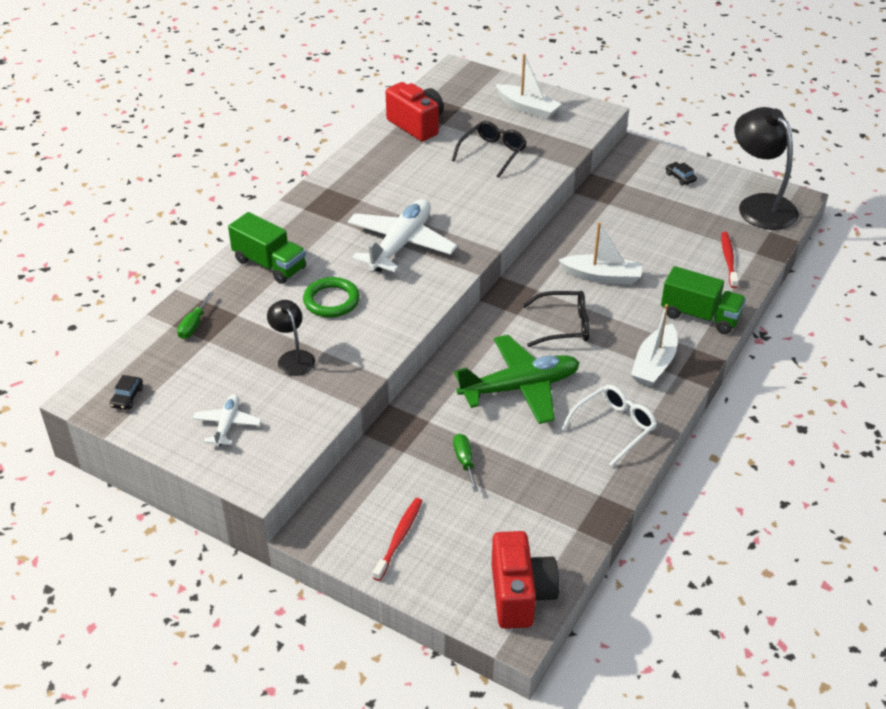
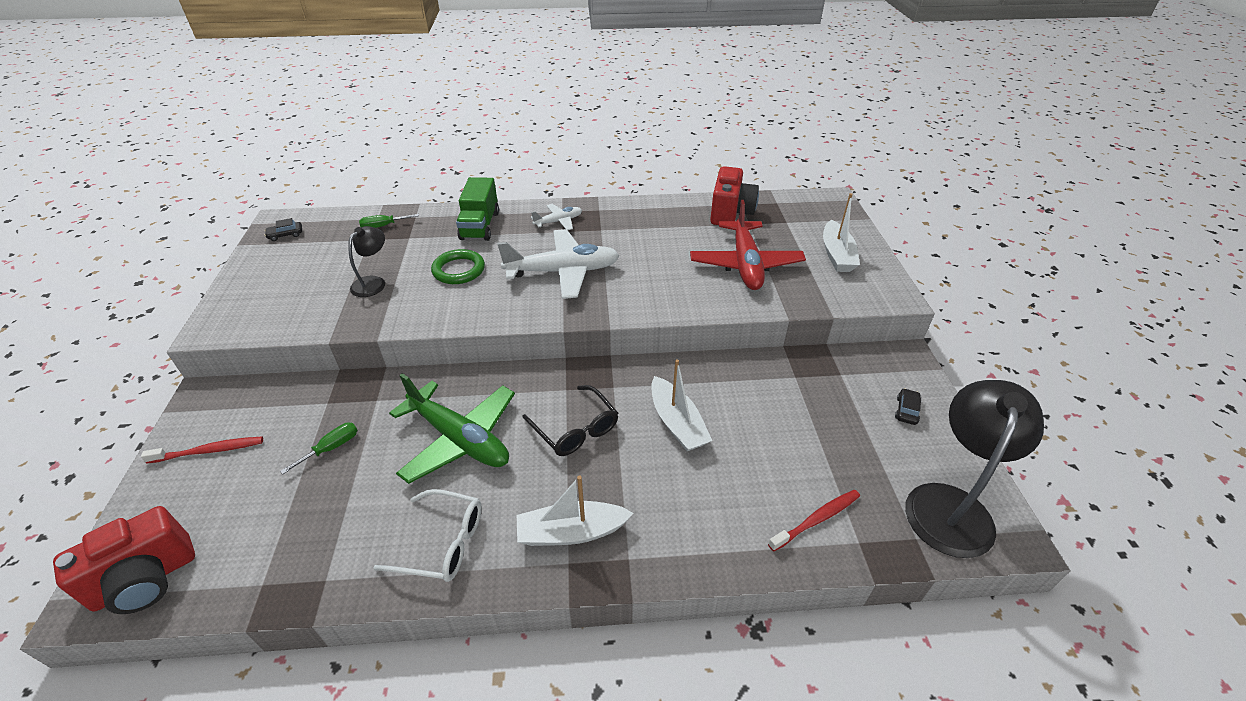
camera: 55 degrees right, 0 degrees up
white plane [192,394,262,447] -> white plane moved to [531,204,582,230]
black glasses [452,121,527,178] -> red plane [690,200,806,290]
green truck [661,266,746,334] -> none

